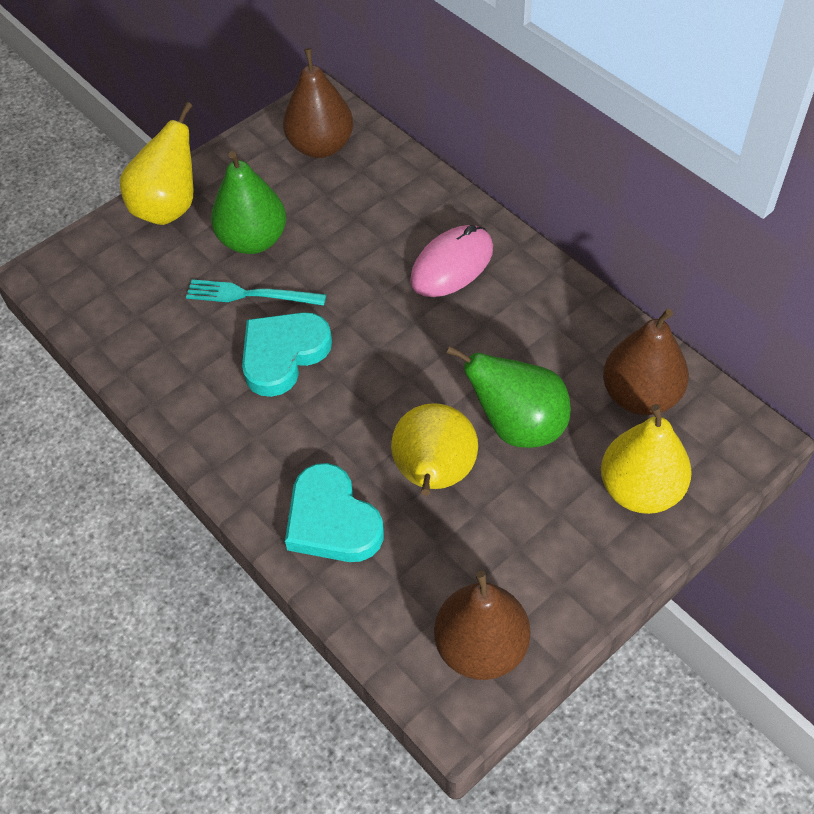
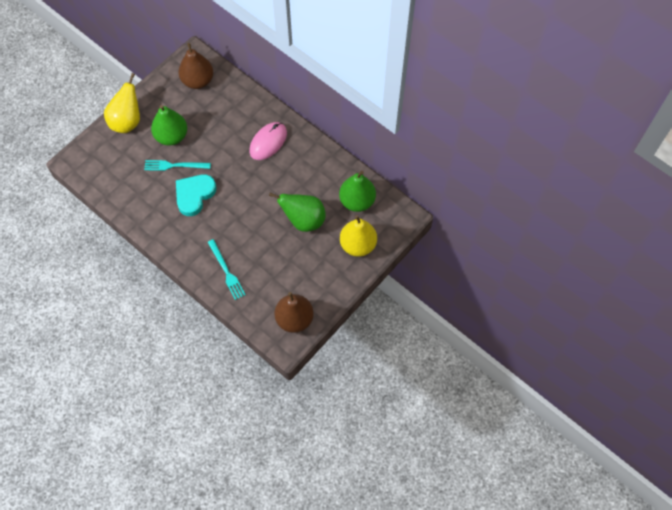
camera: 10 degrees left, 10 degrees up
turquoise heart [285,463,384,562] -> turquoise fork [208,239,246,300]
yellow pear [391,403,478,496] -> none
brown pear [603,309,689,415] -> green pear [339,171,376,212]

